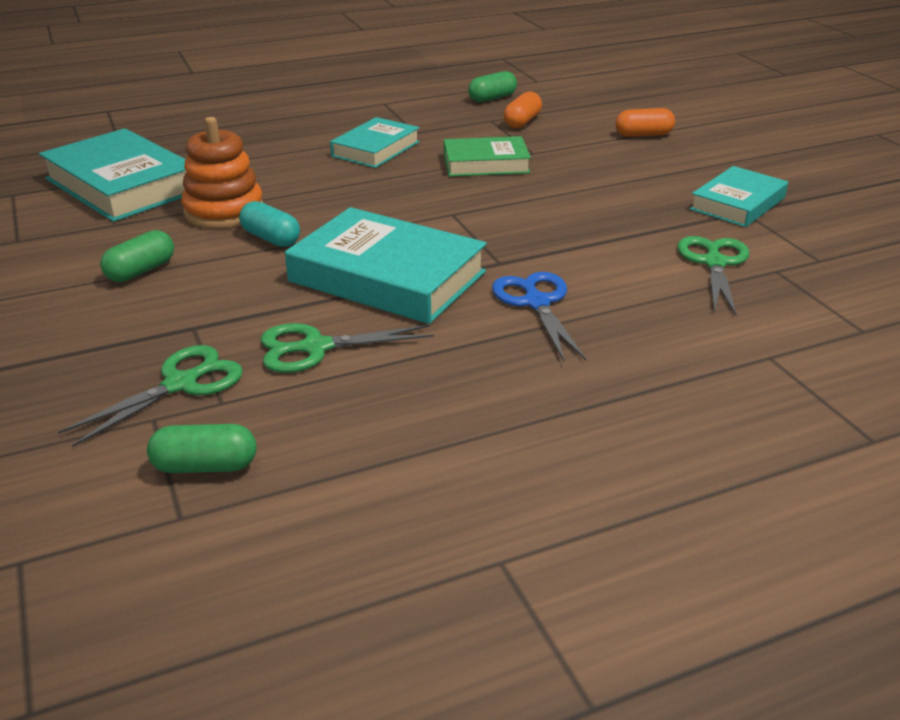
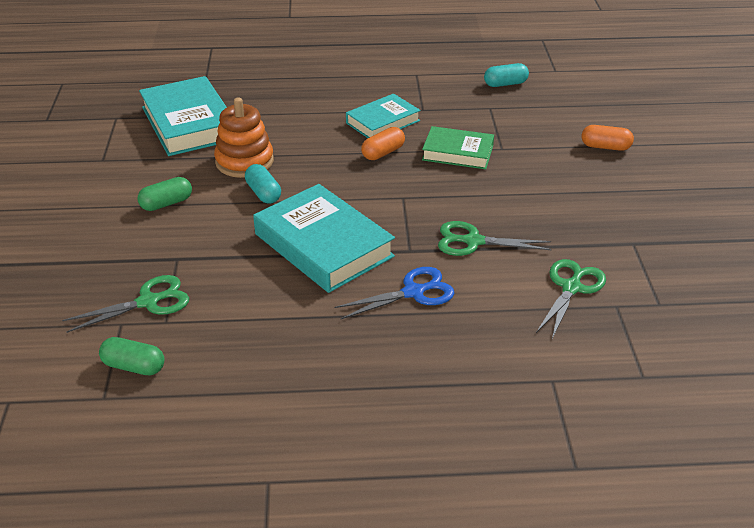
camera: 20 degrees right, 5 degrees up
green scissors [260,323,434,373] -> green scissors moved to [438,221,552,256]
green capsule [468,71,517,102] -> turquoise capsule [484,63,529,87]
blue scissors [492,272,586,361] -> blue scissors turned 60 degrees clockwise [334,267,455,319]
orange capsule [504,92,542,128] -> orange capsule moved to [361,127,405,160]
turquoise book [690,166,788,227] -> none

